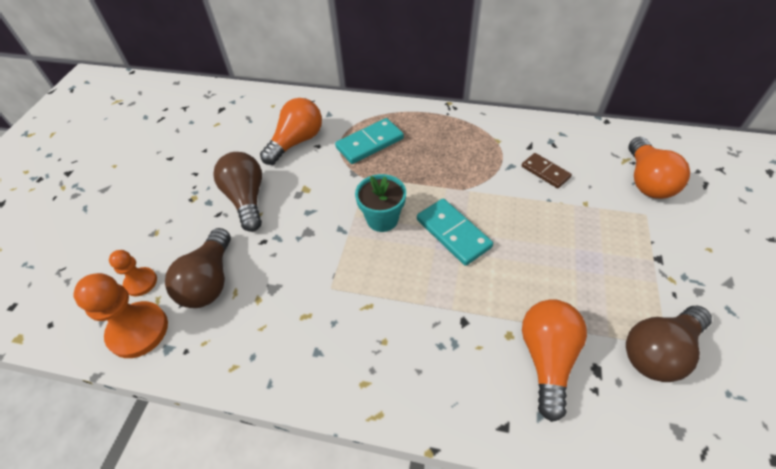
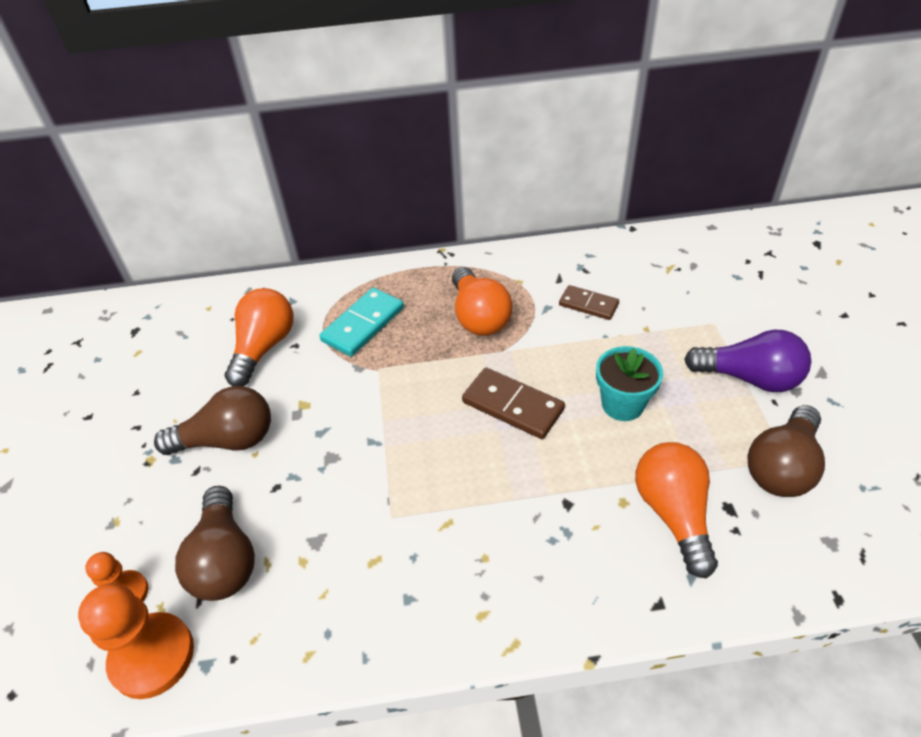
camera: 20 degrees left, 5 degrees down
brown light bulb [213,152,262,232] -> brown light bulb turned 120 degrees clockwise [154,386,271,455]
turquoise flower pot [355,174,406,232] -> turquoise flower pot moved to [596,346,663,421]
turquoise domino [417,199,493,266] -> brown domino [462,368,565,439]
orange light bulb [629,137,690,199] -> orange light bulb moved to [452,267,512,336]
none -> purple light bulb [684,330,811,392]

